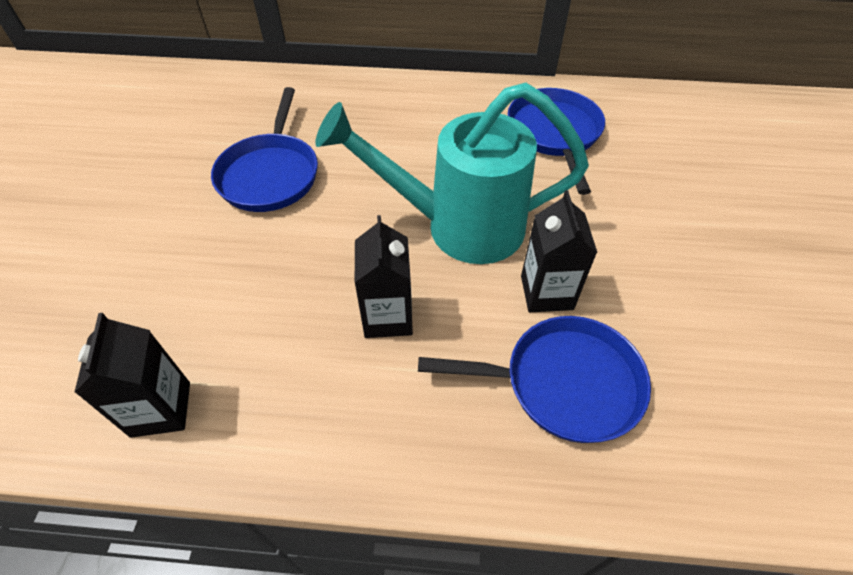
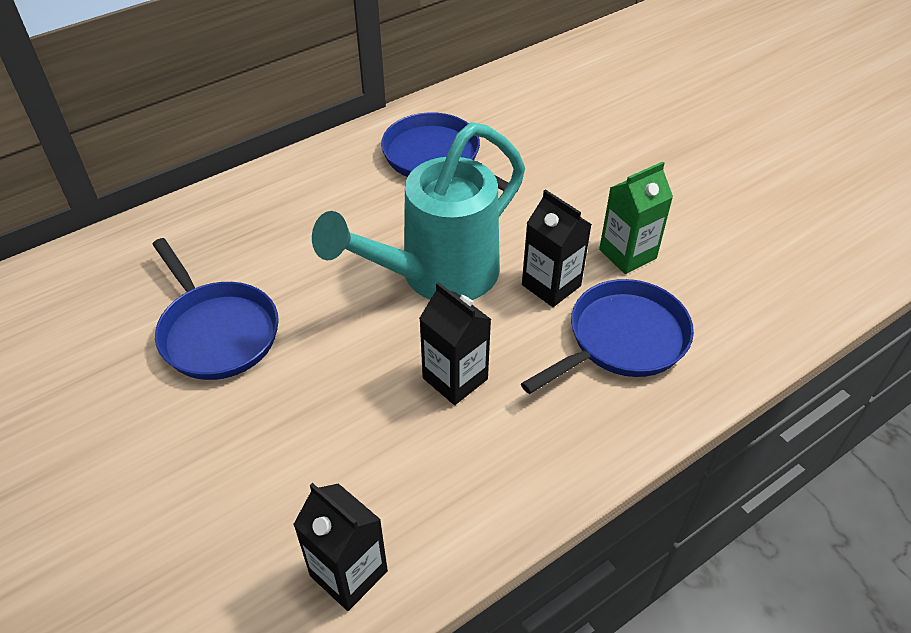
camera: 40 degrees left, 5 degrees down
none -> green carton [599,162,673,274]

